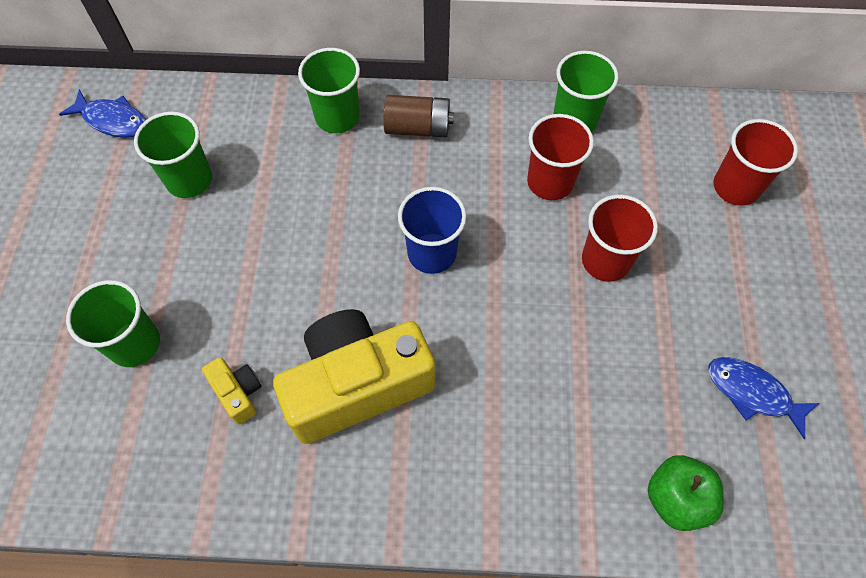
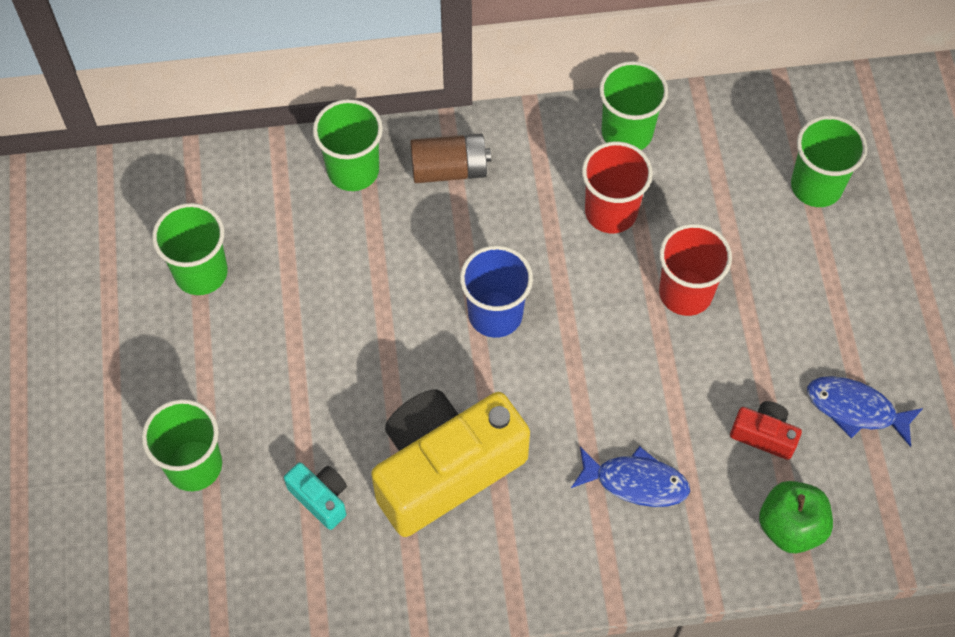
camera: 10 degrees left, 0 degrees up
blue fish [59,89,146,138] -> blue fish moved to [571,446,690,507]
yellow camera [202,357,261,425] -> turquoise camera [284,462,347,530]
red cup [714,119,798,206] -> green cup [791,115,867,207]
none -> red camera [730,401,802,460]

